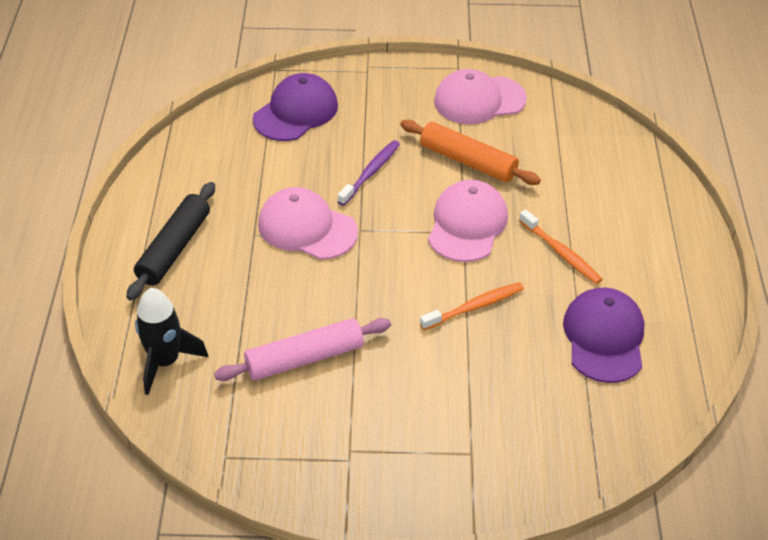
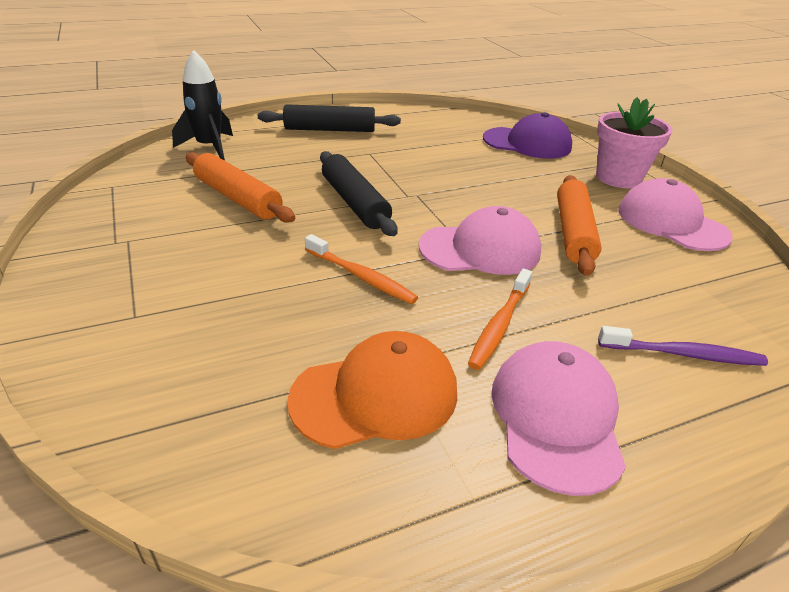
camera: 65 degrees right, 10 degrees down
pink rolling pin [214,318,391,381] -> orange rolling pin [186,152,295,223]
pink cap [258,187,358,260] -> pink cap moved to [491,341,626,496]
purple toothbrush [337,140,400,206] -> purple toothbrush moved to [598,326,768,366]
purple cap [563,288,645,383] -> orange cap [287,331,457,449]
none -> black rolling pin [320,151,397,236]
none -> pink flower pot [596,97,673,188]

